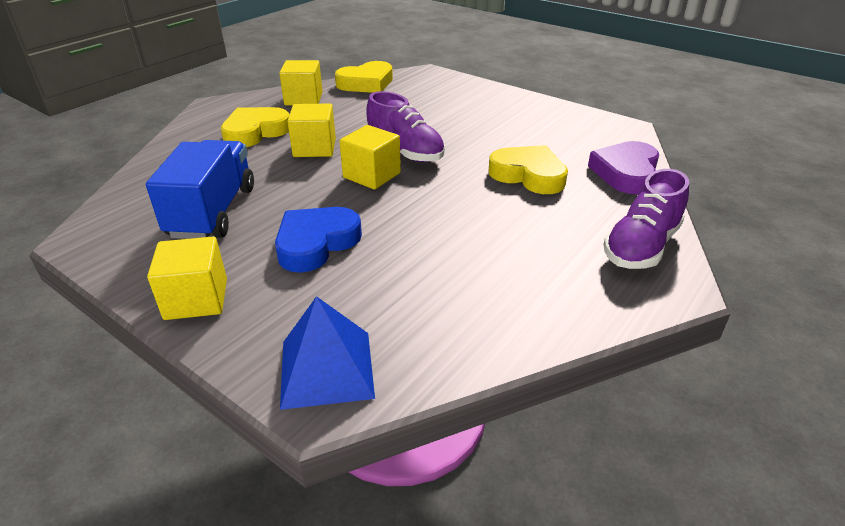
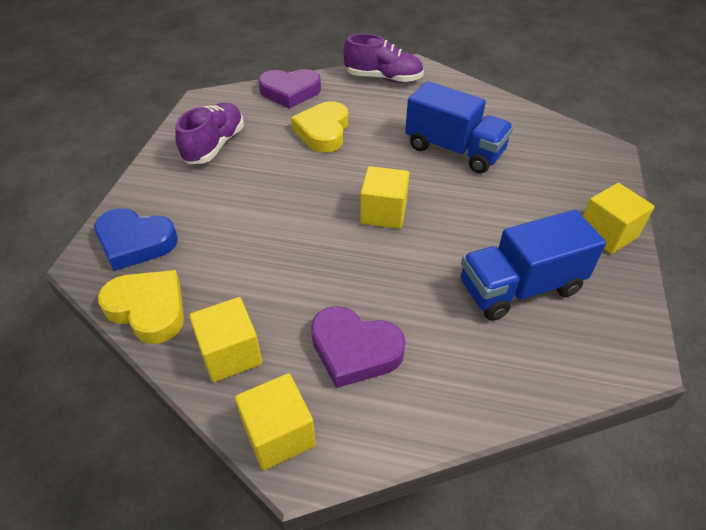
camera: 115 degrees left, 10 degrees up
yellow heart [221,107,290,147] -> purple heart [311,306,406,388]
blue heart [275,207,362,273] -> blue heart moved to [94,208,178,271]
blue pyramid [280,296,375,410] -> none
yellow cube [287,104,336,157] -> yellow cube moved to [235,373,316,471]
purple shoe [366,91,445,162] -> purple shoe moved to [175,103,244,164]
none -> blue truck [405,81,513,173]

